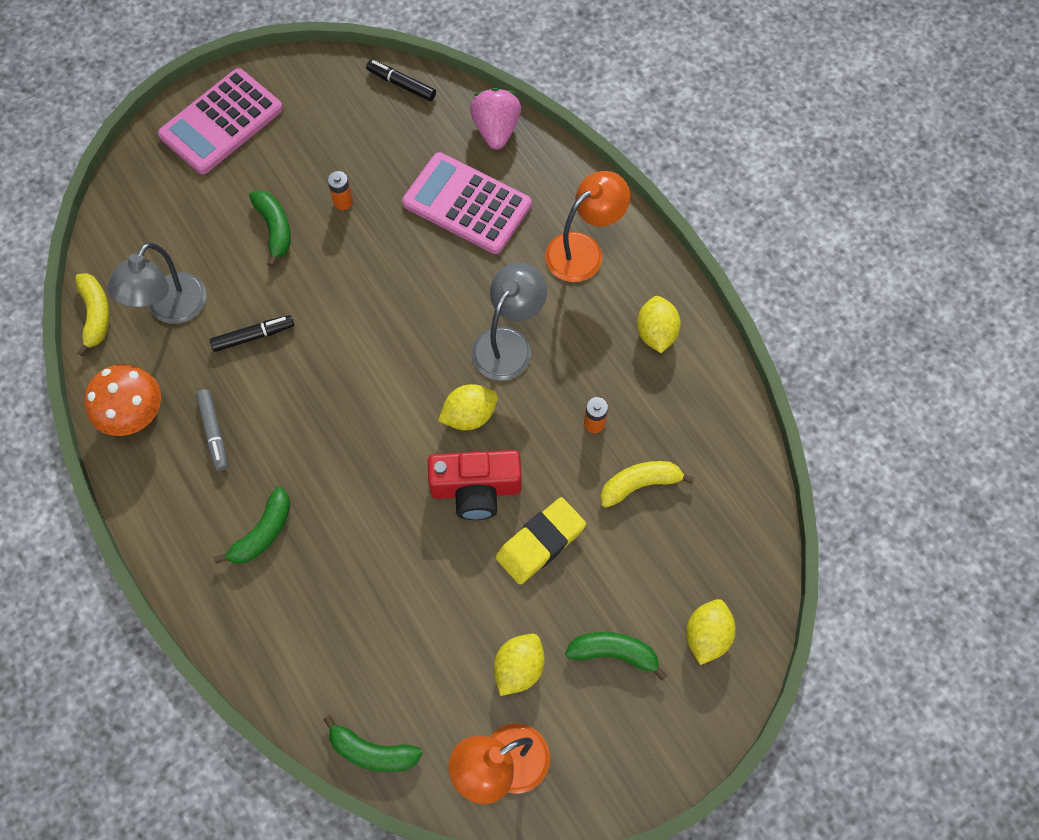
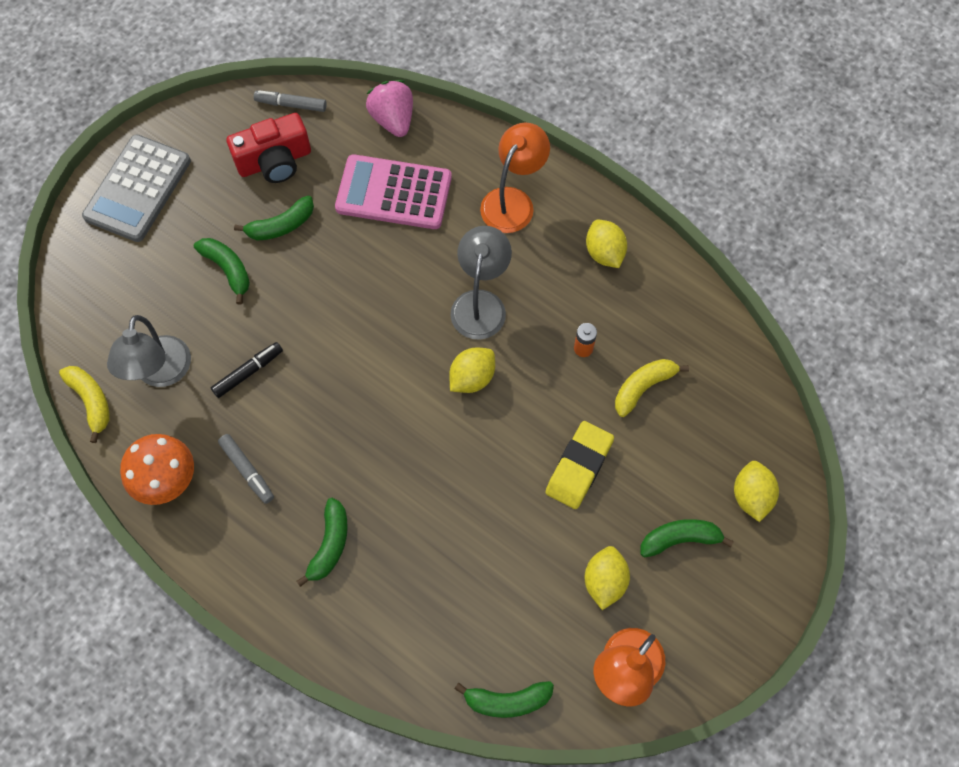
camera: 20 degrees left, 0 degrees up
pink calculator [158,68,283,174] -> grey calculator [82,135,191,242]
orange battery [328,171,353,210] -> green banana [234,196,314,241]
black marker [366,60,436,101] -> grey marker [254,90,327,112]
red camera [428,450,522,520] -> red camera moved to [226,113,311,183]

